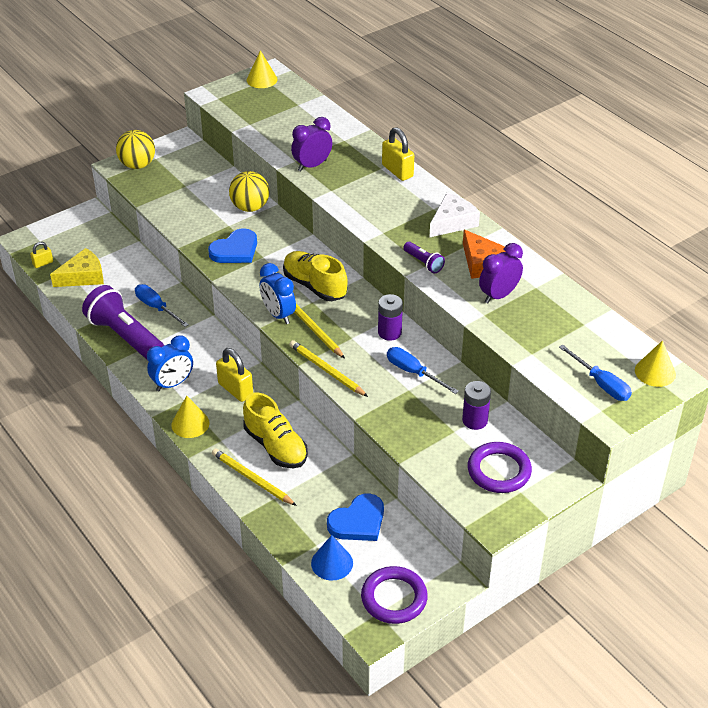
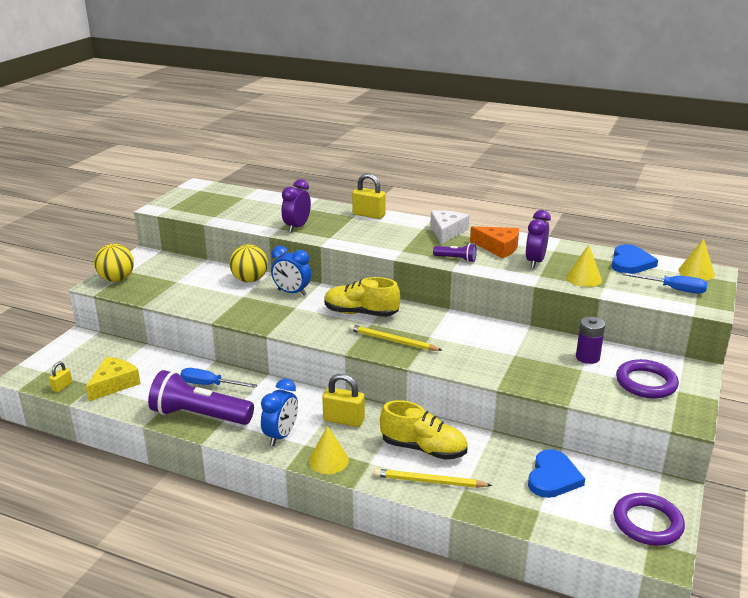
camera: 30 degrees left, 15 degrees down
blue heart [208,228,257,263] -> blue heart moved to [612,244,658,274]
yellow cone [247,50,278,88] -> yellow cone moved to [566,245,602,287]
blue clock [259,263,296,324] -> blue clock moved to [271,245,311,296]
yellow pencil [289,340,368,397] -> none
blue cone [311,535,353,581] -> none
purple battery [378,294,403,341] -> none
blue screwdriver [387,347,459,394] -> none

